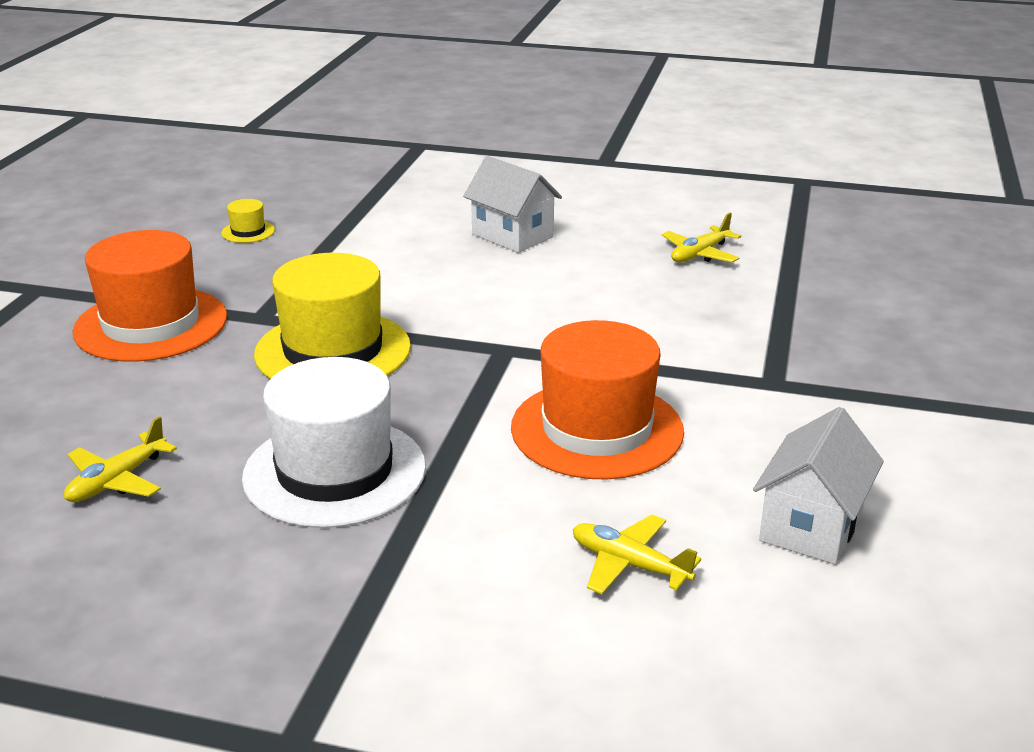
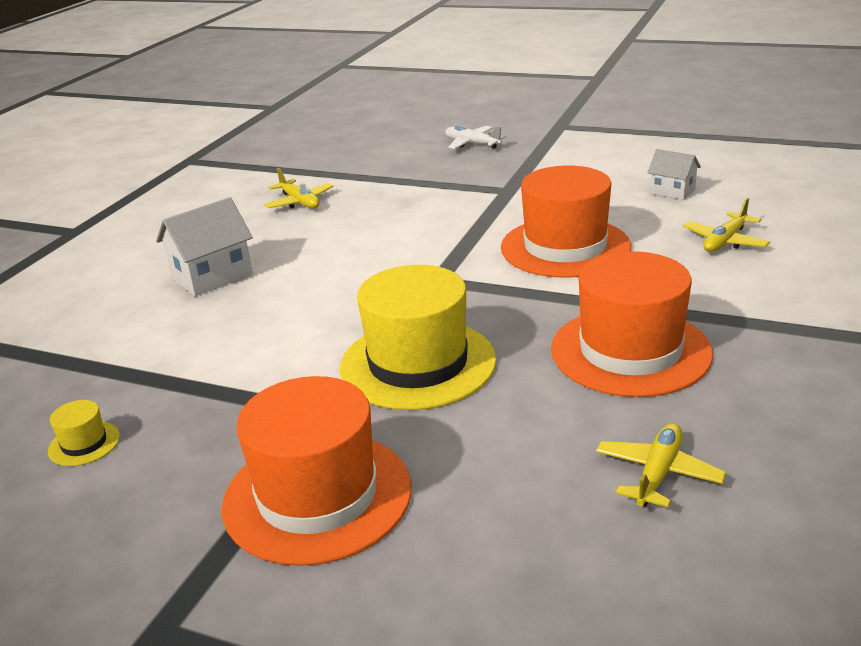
camera: 80 degrees left, 0 degrees up
yellow plane [64,416,177,502] -> yellow plane turned 105 degrees counterclockwise [596,423,726,507]
white hat [242,357,426,528] -> orange hat [551,251,713,397]
white house [753,407,884,564] -> white house [647,149,701,200], size x0.62
none -> white plane [445,125,506,149]

